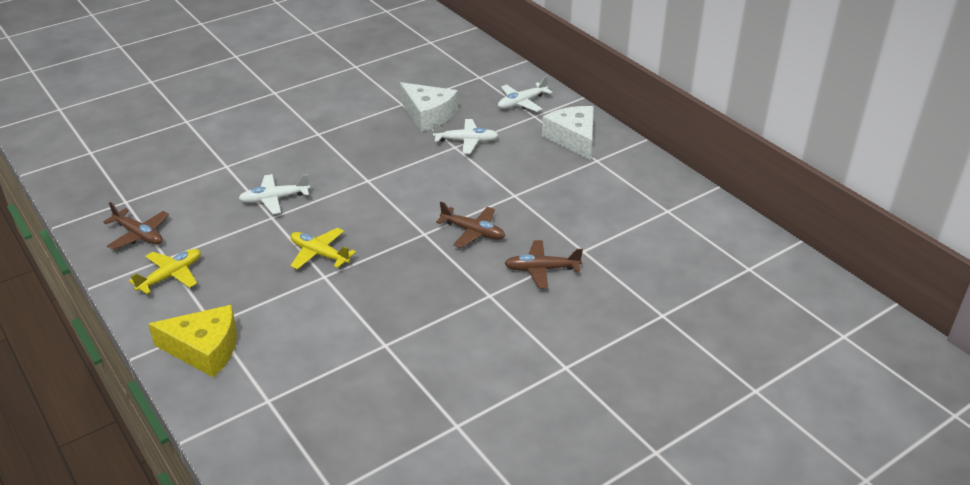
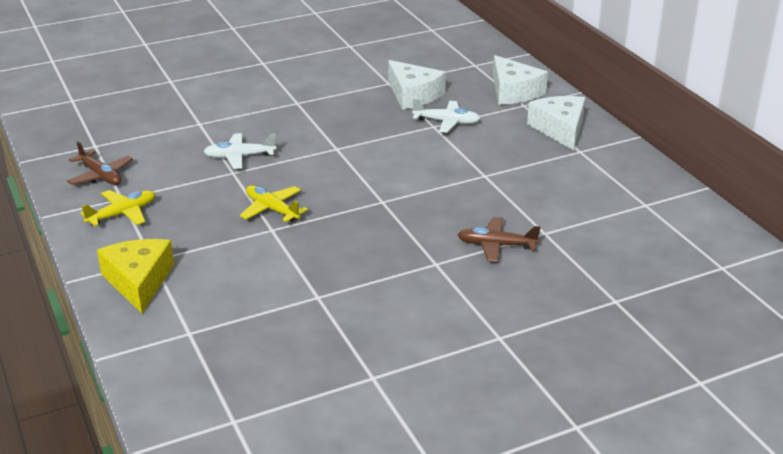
camera: 10 degrees right, 5 degrees down
yellow cheese [148,305,237,378] -> yellow cheese turned 120 degrees counterclockwise [97,239,174,313]
brown plane [436,202,505,248] -> none
white plane [498,76,553,112] -> white cheese [493,55,548,105]

